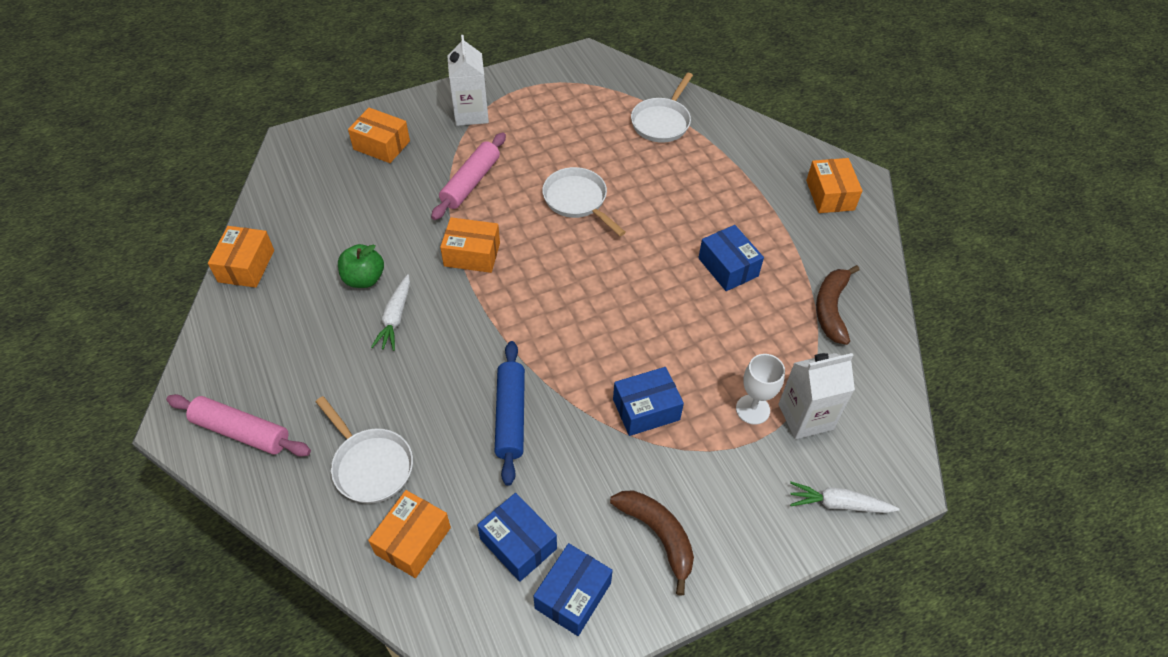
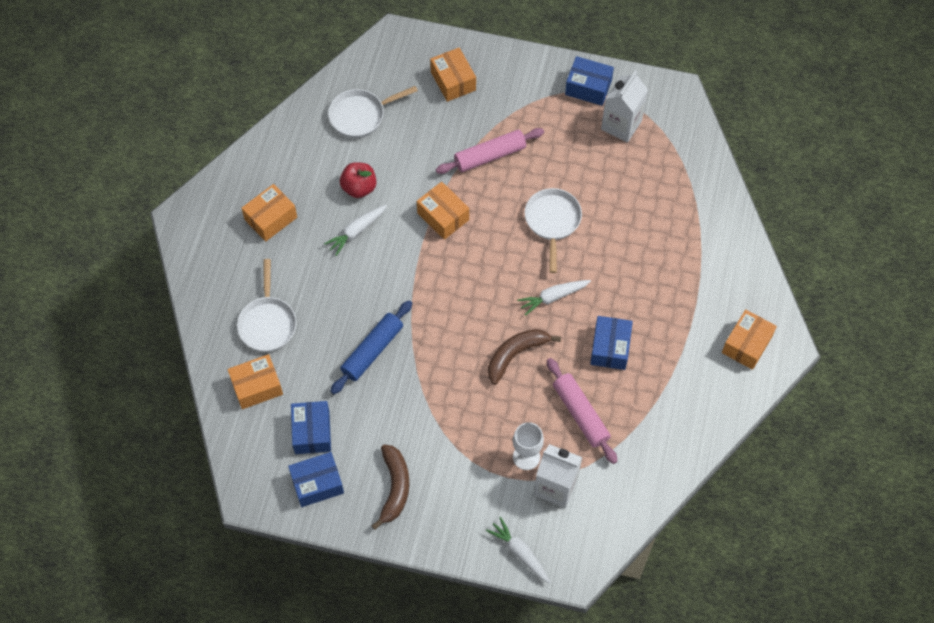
camera: 40 degrees right, 10 degrees up
pink rolling pin [166,394,311,456] -> pink rolling pin moved to [547,358,617,464]
orange box [208,226,274,288] -> orange box moved to [242,184,297,242]
green apple [338,244,384,288] -> red apple [340,162,376,198]
white carton [447,35,489,126] -> white carton moved to [601,70,648,143]
blue box [613,367,684,436] -> blue box moved to [565,56,614,106]
white pan [631,73,693,143] -> white pan moved to [328,86,418,138]
brown banana [816,265,859,345] -> brown banana moved to [488,329,561,385]
none -> white carrot [517,280,591,316]

